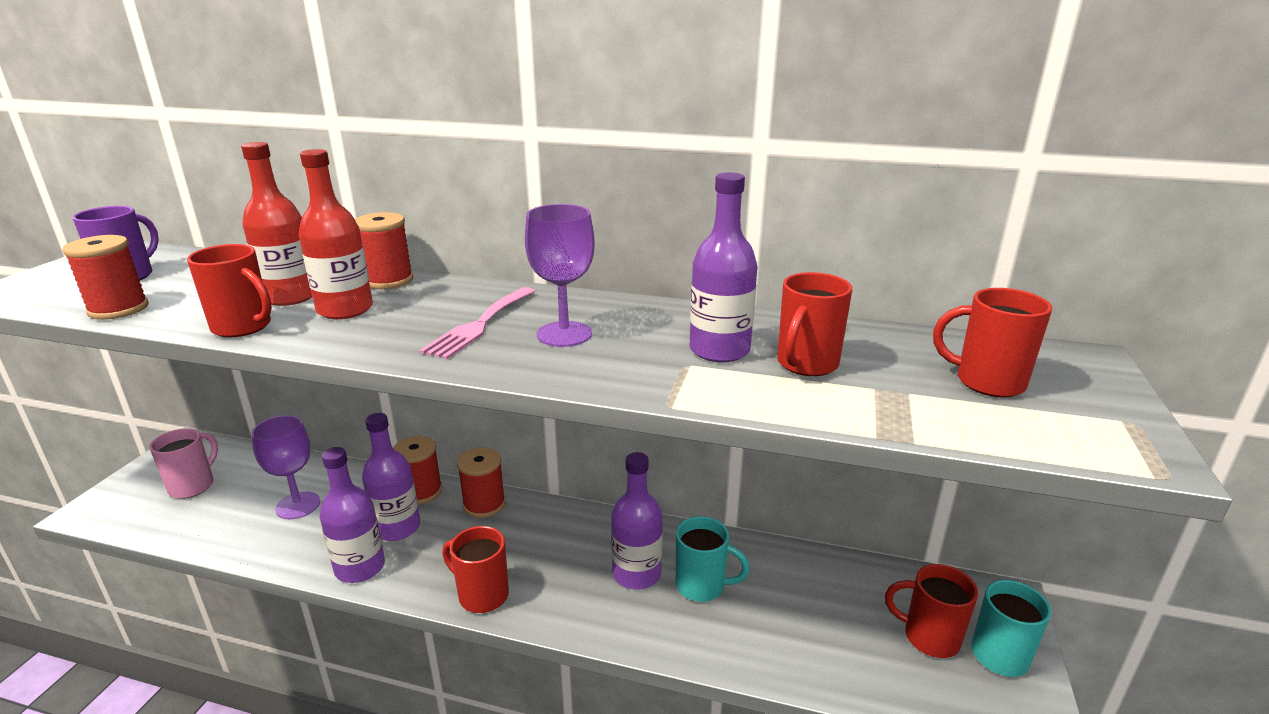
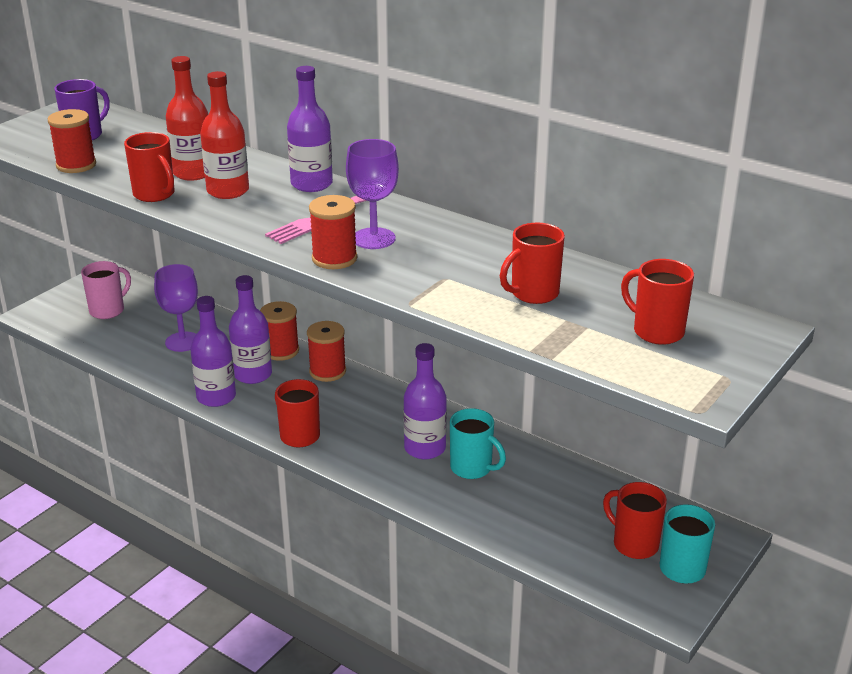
camera: 20 degrees right, 5 degrees up
red spool [355,212,413,289] -> red spool moved to [309,195,357,269]
purple bottle [690,172,758,362] -> purple bottle moved to [287,66,333,192]

